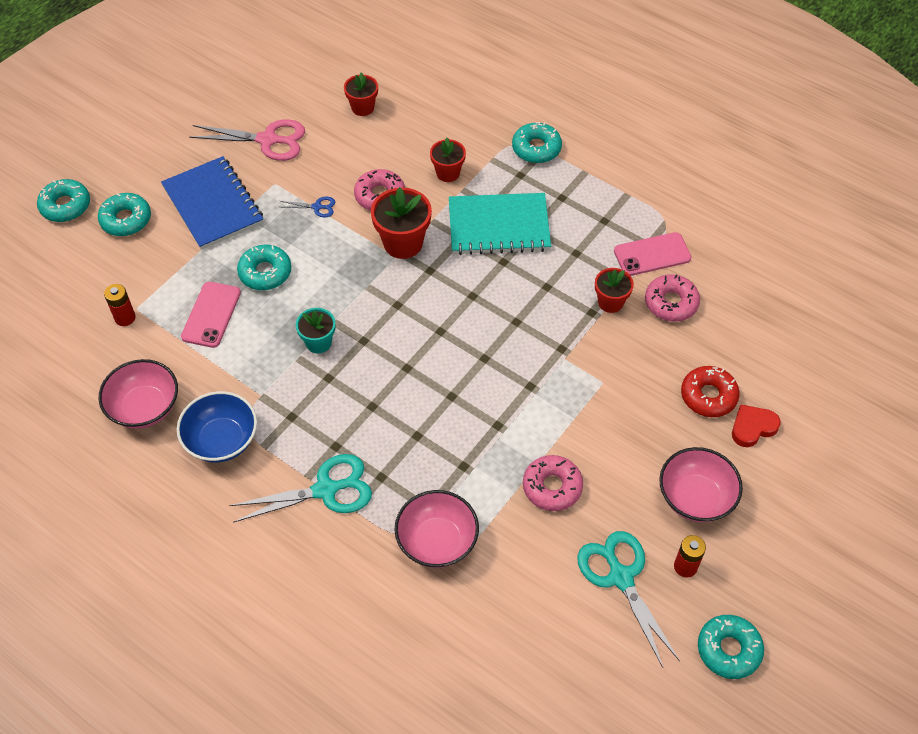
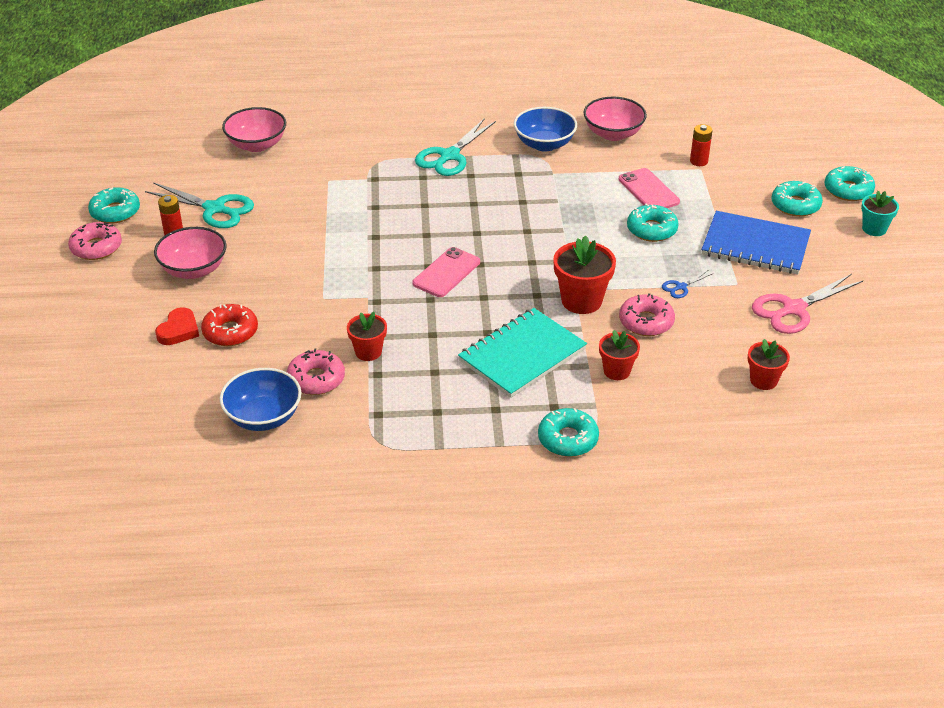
camera: 140 degrees right, 15 degrees down
turquoise flower pot [296,308,336,354] -> turquoise flower pot moved to [861,191,899,236]
pink bowl [395,490,479,568] -> pink bowl moved to [222,107,286,152]
pink donut [523,455,583,511] -> pink donut moved to [68,222,122,260]
pink phone [614,232,691,276] -> pink phone moved to [413,247,480,297]
none -> blue bowl [220,368,301,431]

